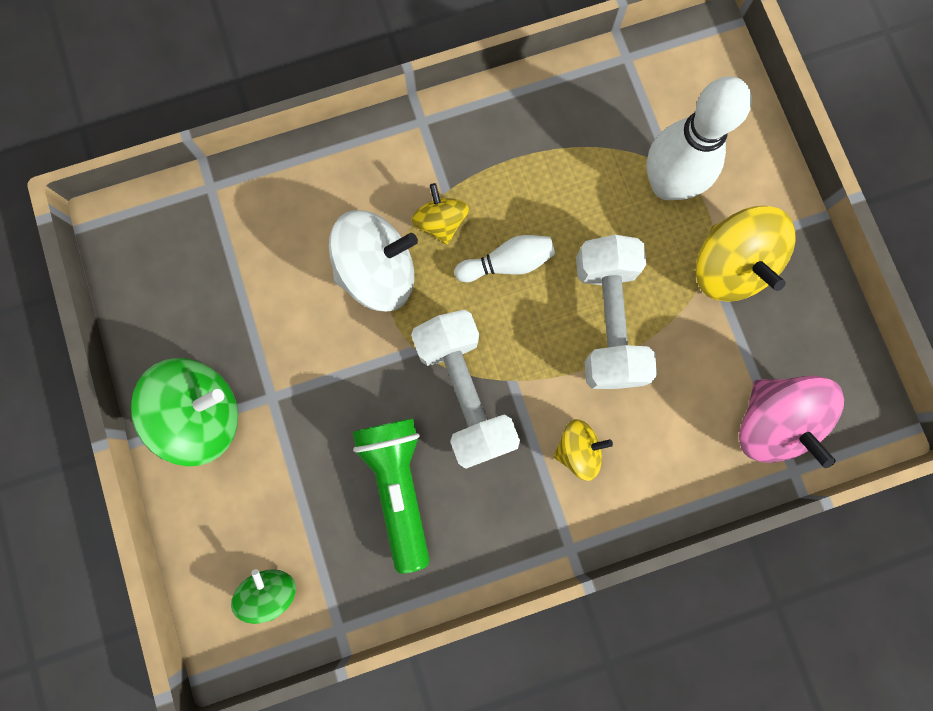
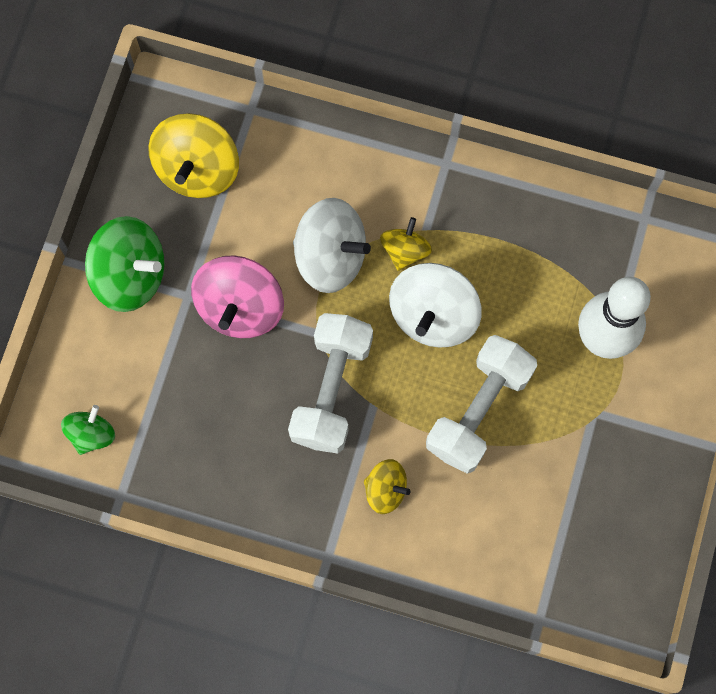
camera: 35 degrees right, 5 degrees down
green flashlight [352,418,430,573] -> none
white bowling pin [454,235,555,282] -> white spinning top [389,263,482,348]
yellow spinning top [695,206,796,302] -> yellow spinning top moved to [148,113,239,198]
pink spinning top [739,376,844,468] -> pink spinning top moved to [191,256,284,338]

